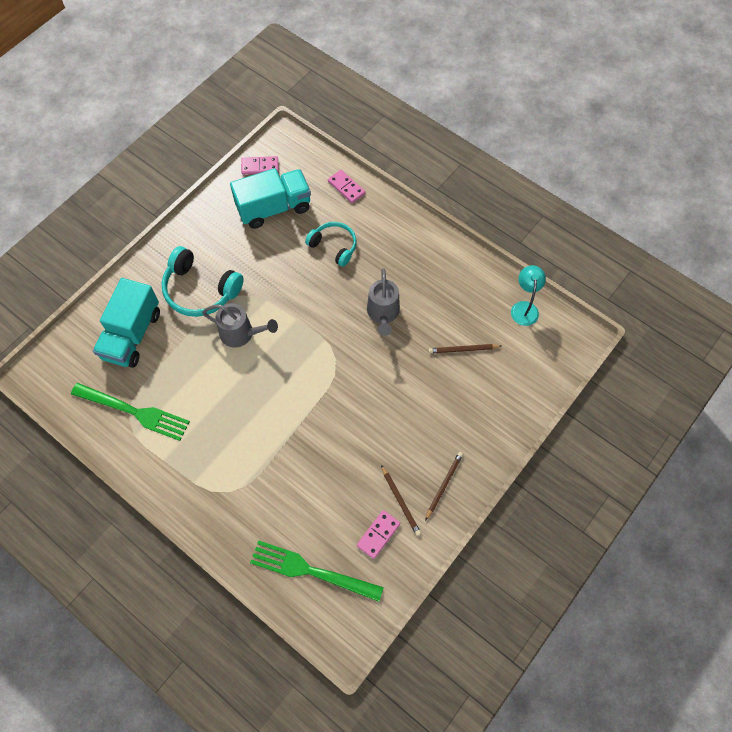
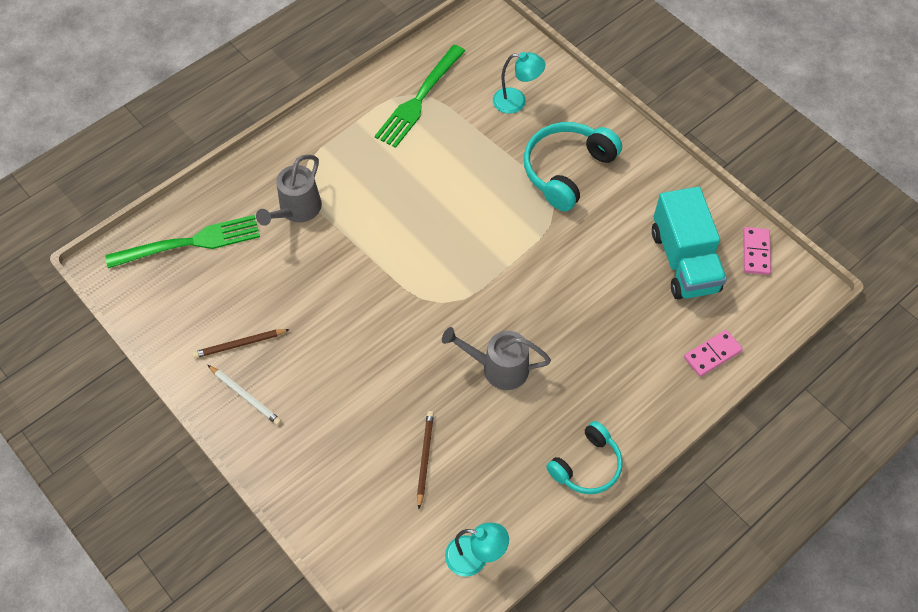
camera: 100 degrees right, 5 degrees down
turquoise truck [93,278,160,368] -> turquoise lamp [493,52,545,114]
grey watering can [202,303,278,348] -> grey watering can moved to [256,154,322,226]
green fork [250,541,384,602] -> green fork turned 45 degrees clockwise [105,215,260,268]
turquoise headphones [305,222,356,267] -> turquoise headphones moved to [546,421,623,494]
pink domino [357,510,400,559] -> none
brown pencil [425,452,463,521] -> white pencil [208,365,282,425]

